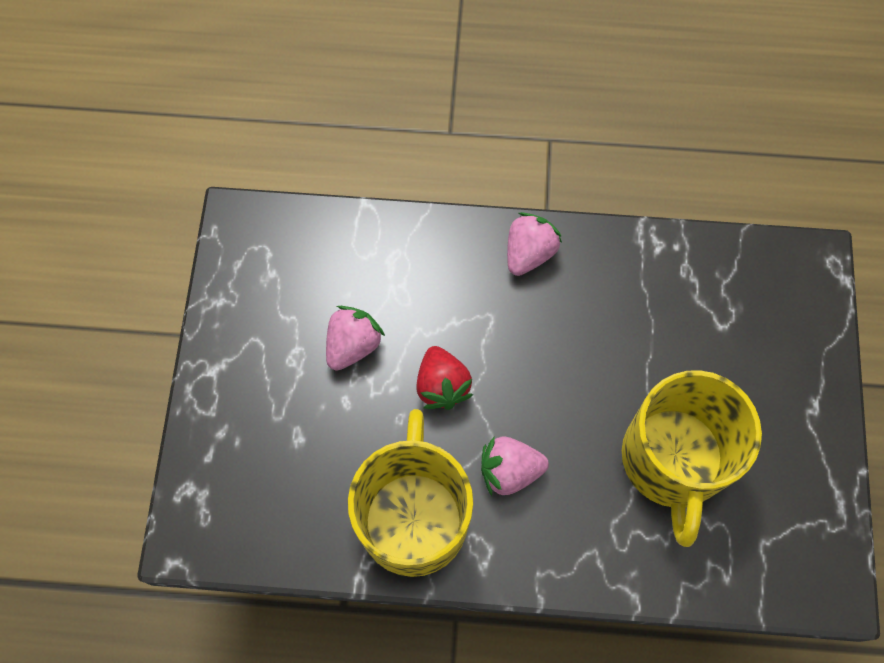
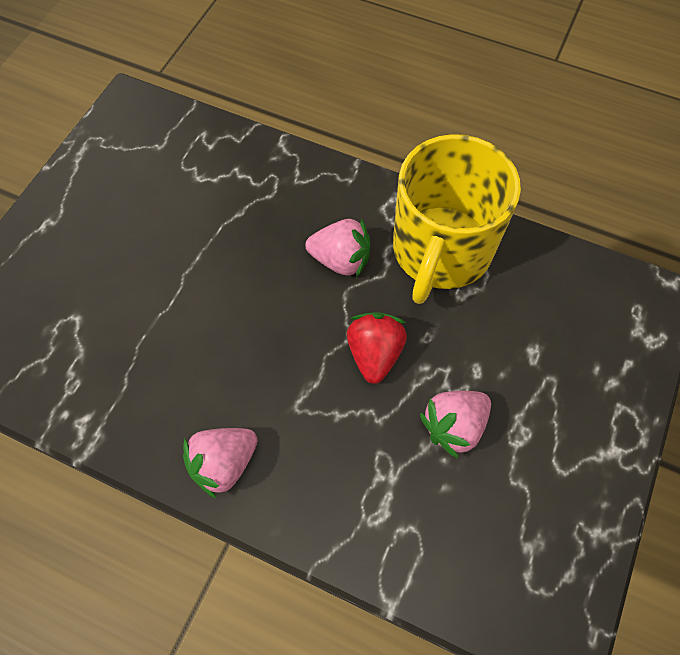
camera: 160 degrees left, 5 degrees down
yellow mug [622,370,762,547] -> none

